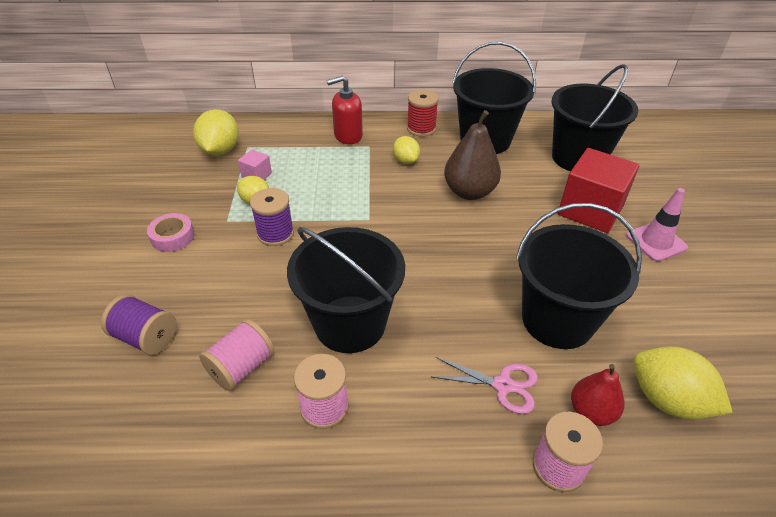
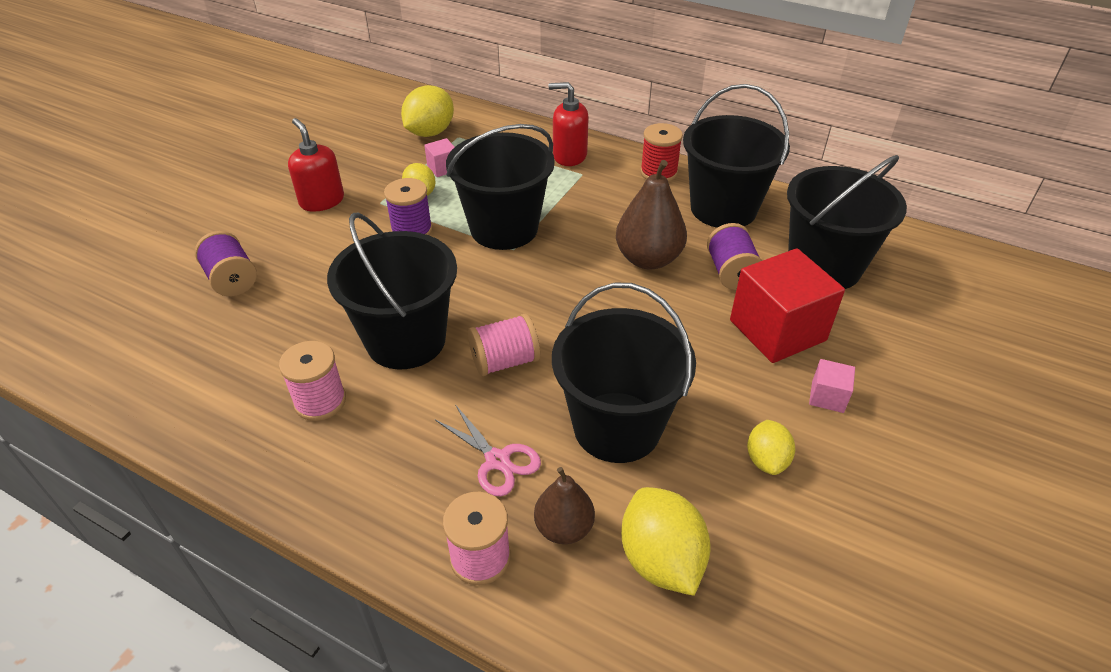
camera: 30 degrees right, 0 degrees up
pink tape [147,213,194,252] -> red soap dispenser [288,118,344,212]
pink spool [199,319,275,391] -> pink spool moved to [468,314,540,376]
yellow lemon [393,136,420,164] -> yellow lemon moved to [747,420,795,475]
red pear [571,364,624,426] -> brown pear [534,467,595,544]
pink traffic cone [626,188,688,262] -> pink cube [809,359,855,413]
none -> black bucket [446,124,555,250]
none -> purple spool [707,223,762,290]

